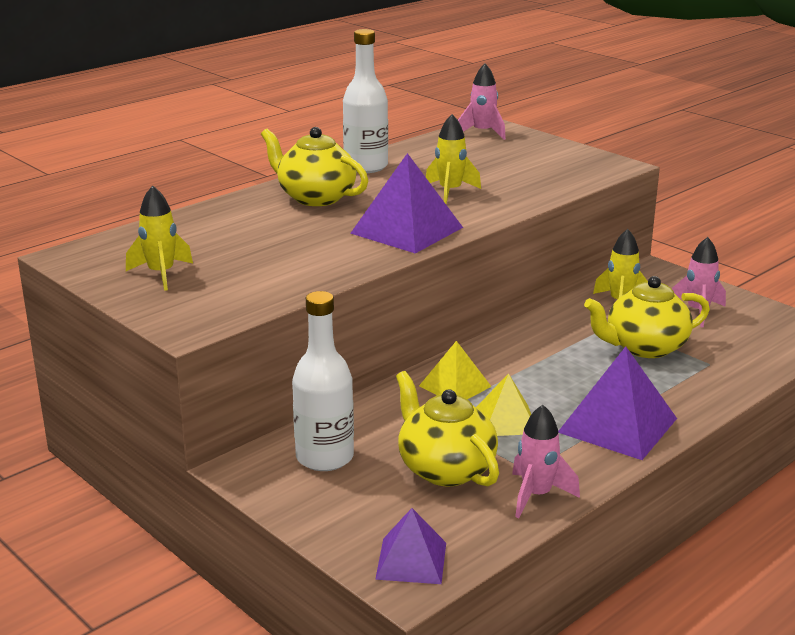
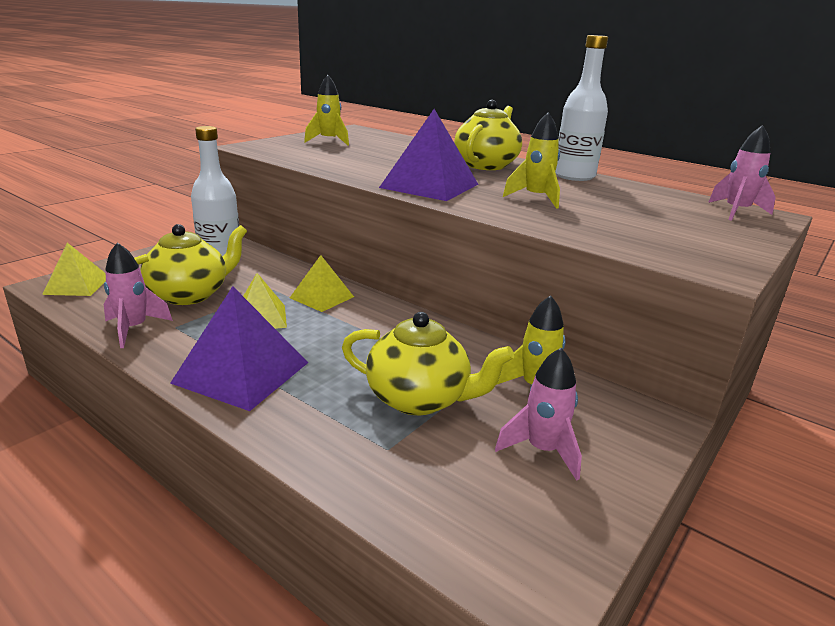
camera: 80 degrees right, 0 degrees up
purple pyramid [375,508,446,584] -> yellow pyramid [42,243,106,296]
yellow teapot [584,276,710,358] -> yellow teapot turned 135 degrees clockwise [342,312,514,415]

